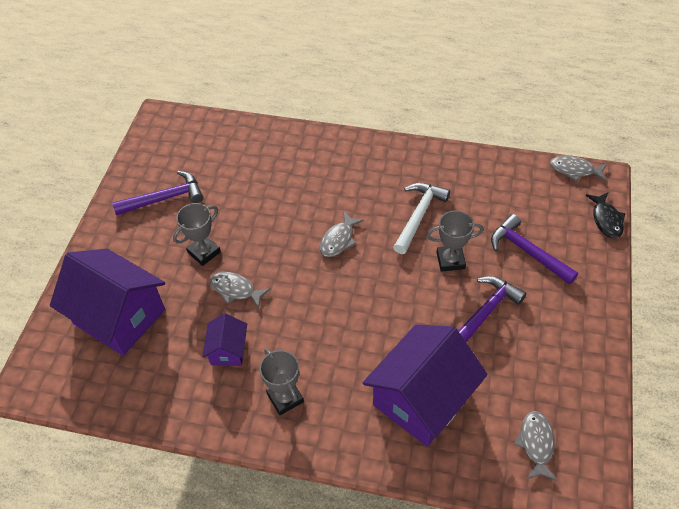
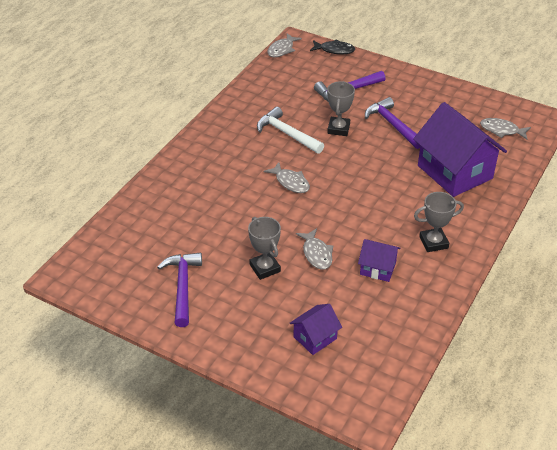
camera: 75 degrees left, 10 degrees down
purple house [50,249,165,356] -> purple house [289,304,342,355], size x0.48
grey fish [210,272,271,309] -> grey fish turned 60 degrees counterclockwise [296,228,334,270]

